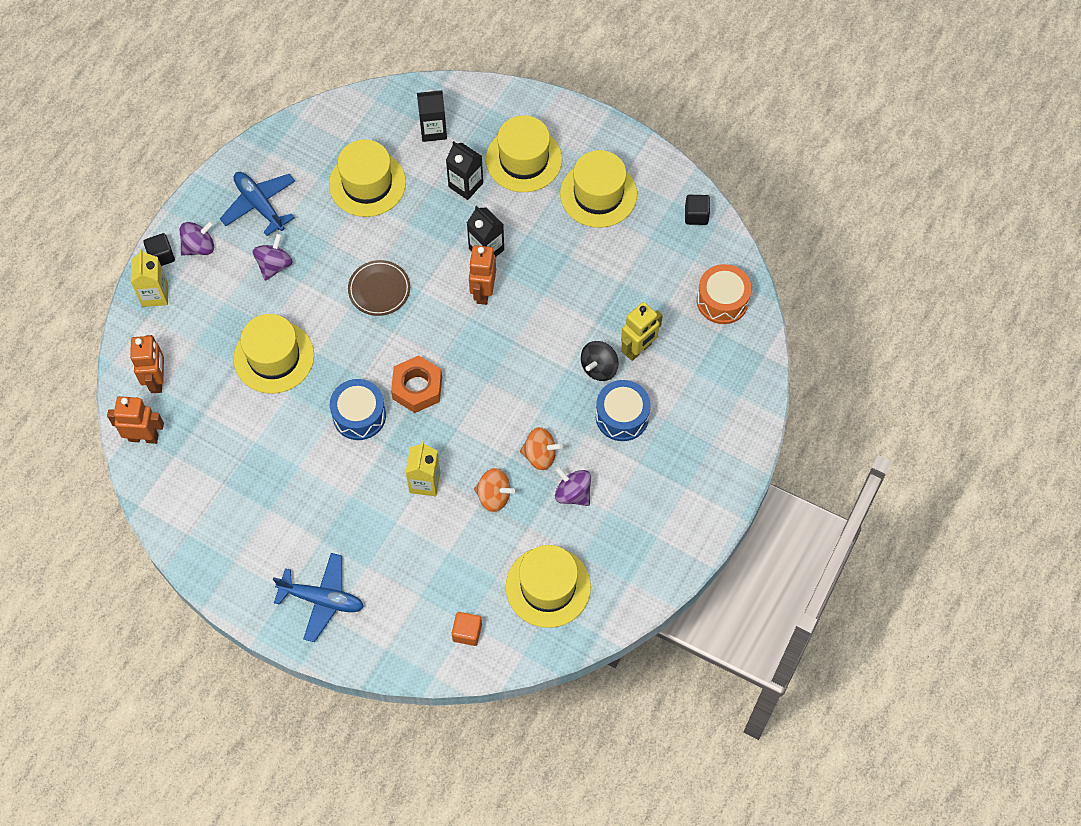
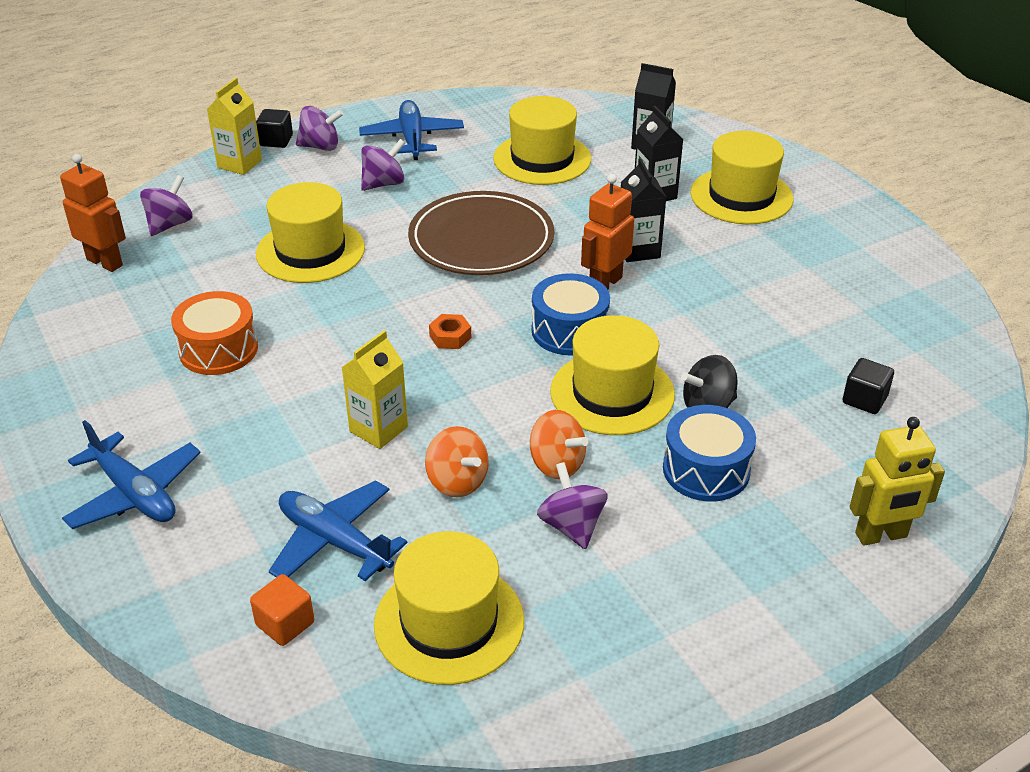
camera: 30 degrees right, 25 degrees down
orange robot [130,335,164,393] -> purple spinning top [140,175,193,236]
blue drum [330,379,386,440] -> blue drum moved to [532,273,610,356]
brown plate [348,260,410,316] -> brown plate [408,191,554,275], size x1.73
orange nut [391,355,442,413] -> orange nut [429,314,471,349], size x0.53
yellow hat [560,150,637,228] -> yellow hat moved to [550,315,675,435]
yellow robot [621,302,663,361] -> yellow robot moved to [850,417,945,546]
black cube [685,195,710,225] -> black cube moved to [843,358,894,414]
orange drum [697,264,752,324] -> orange drum moved to [171,291,258,375]
none -> blue plane [269,480,408,581]

